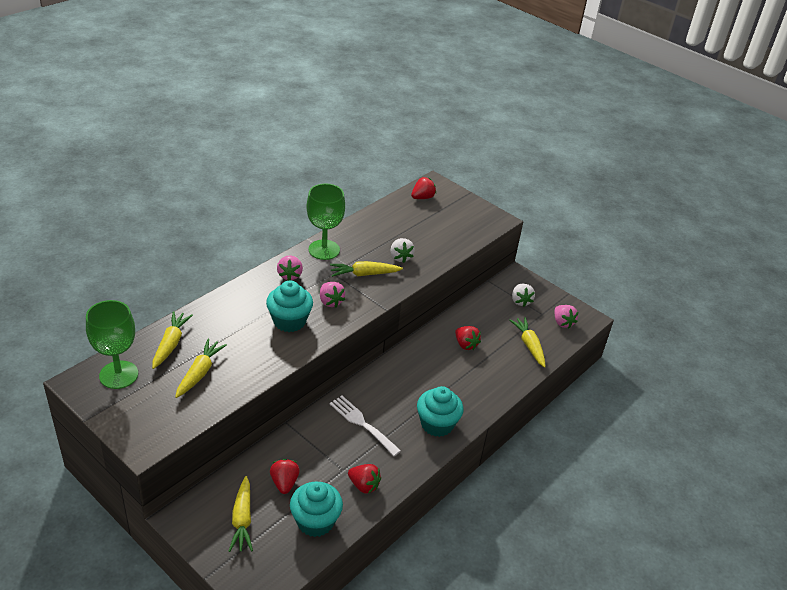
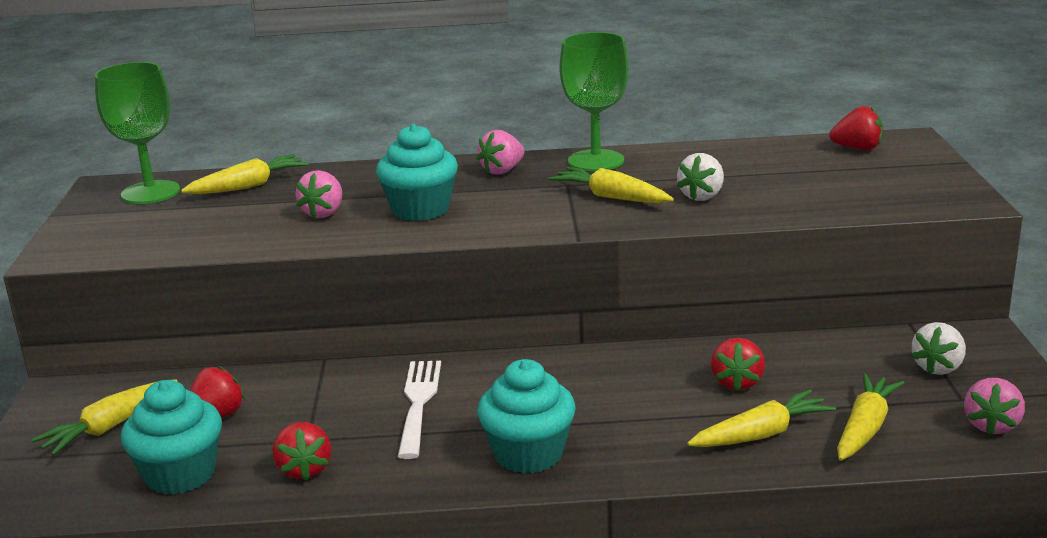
camera: 50 degrees right, 15 degrees down
yellow carrot [175,339,227,398] -> yellow carrot moved to [687,389,836,447]
pink strawberry [320,282,345,307] -> pink strawberry moved to [296,170,342,218]

